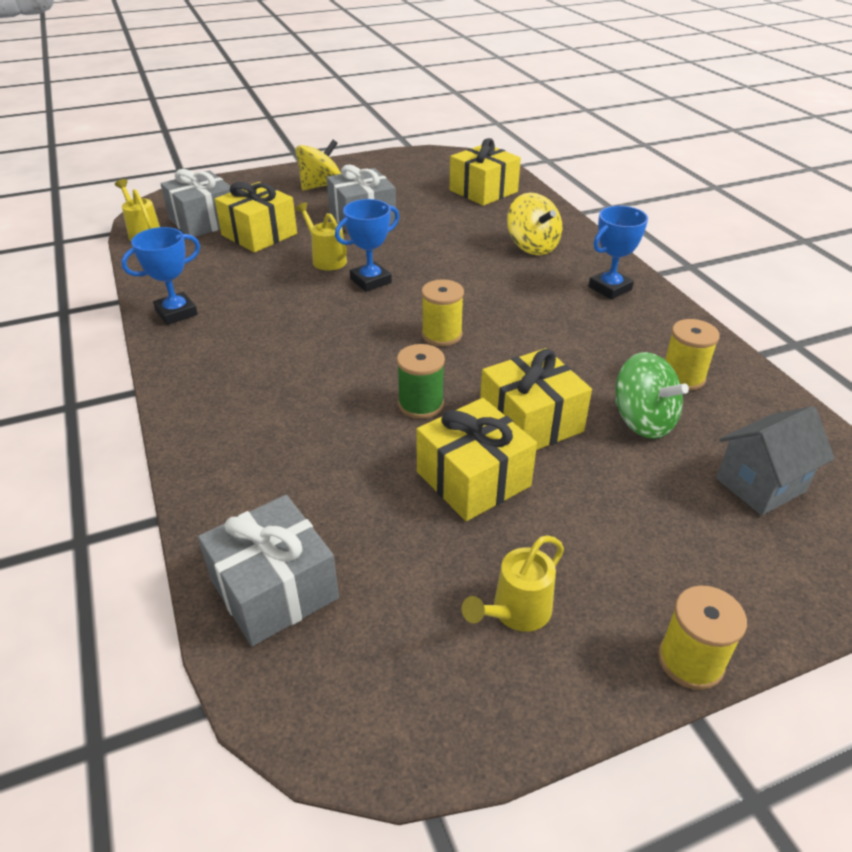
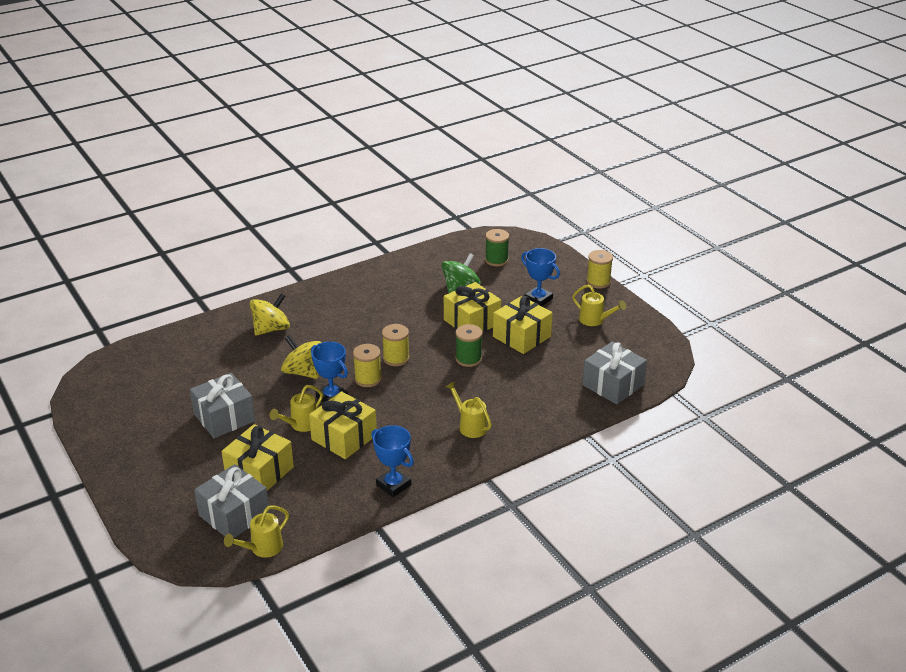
camera: 100 degrees left, 5 degrees down
yellow spinning top [295,140,341,190] -> yellow spinning top moved to [281,335,322,379]
yellow gift [450,138,521,206] -> yellow gift moved to [309,391,377,459]
blue trophy [589,206,648,300] -> blue trophy moved to [521,248,560,306]
yellow spool [665,319,720,391] -> yellow spool moved to [353,344,382,387]
grey house [716,406,835,515] -> green spool [485,229,509,266]
none -> yellow watering can [445,381,492,438]

